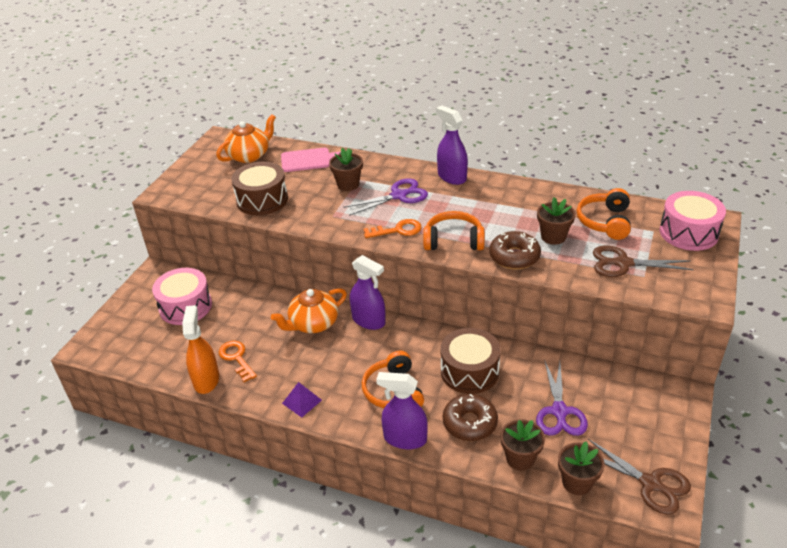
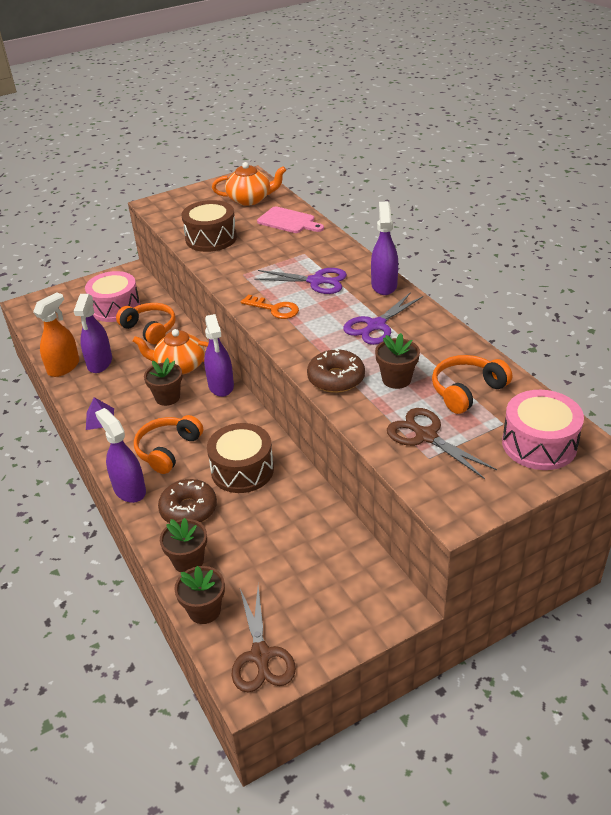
camera: 40 degrees right, 0 degrees up
orange key [218,340,257,382] -> purple spray bottle [74,294,112,373]
brown flower pot [329,148,363,191] -> brown flower pot moved to [144,358,182,406]
orange headphones [423,211,485,250] -> orange headphones moved to [116,303,176,344]
purple scissors [536,360,588,436] -> purple scissors moved to [343,292,423,345]

